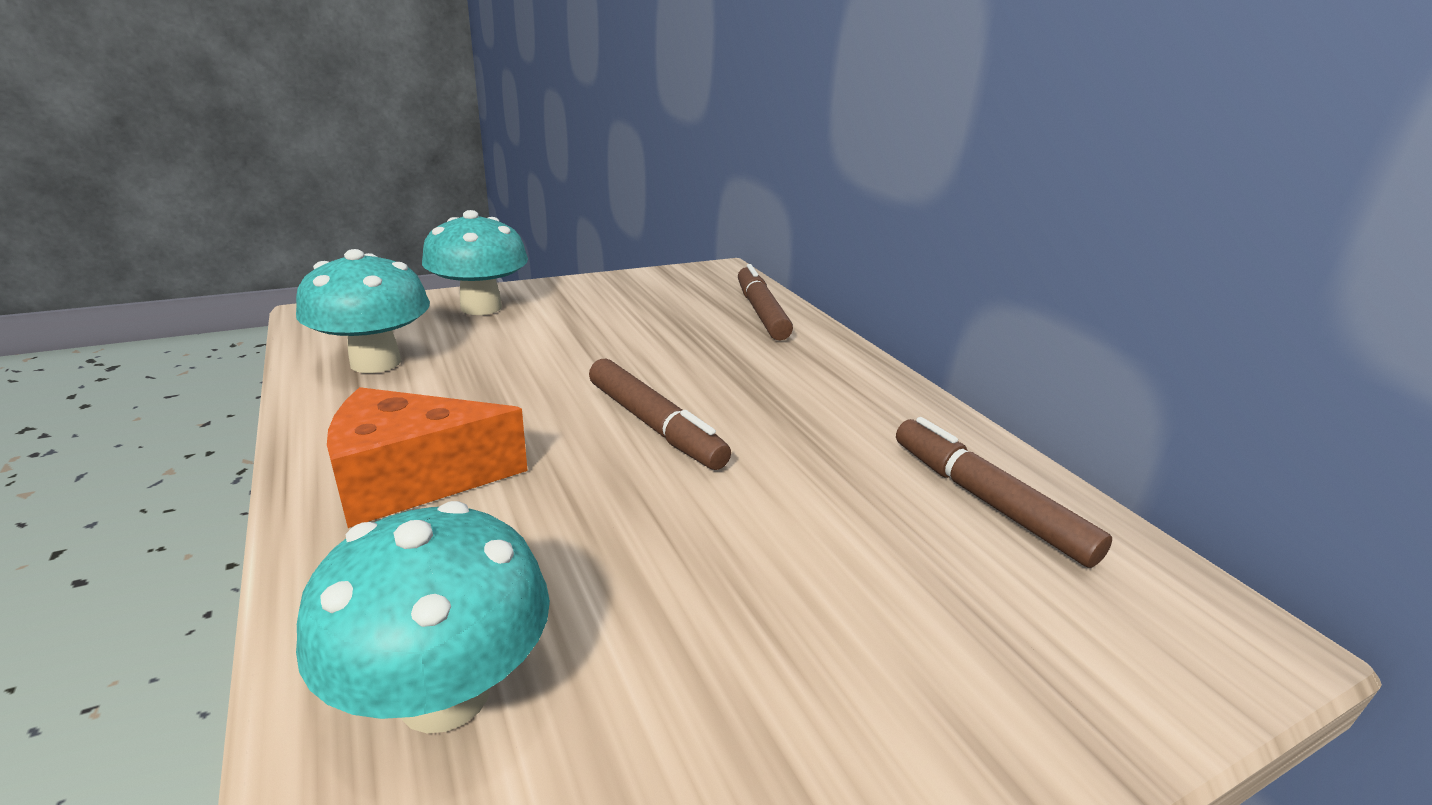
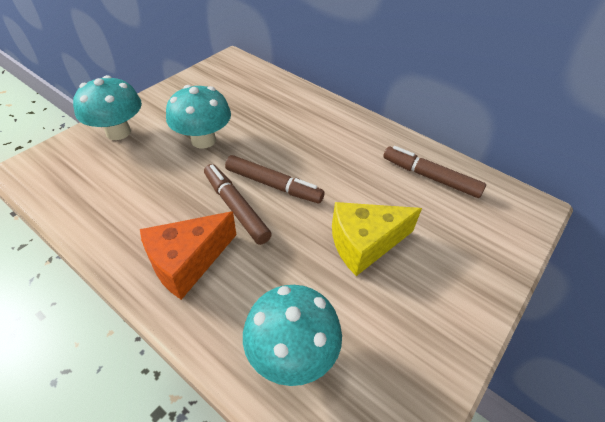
camera: 25 degrees left, 20 degrees up
turquoise mushroom [296,249,430,373] -> turquoise mushroom moved to [166,85,231,149]
brown marker [738,264,793,341] -> brown marker moved to [204,164,272,245]
none -> yellow cheese [332,202,422,276]

